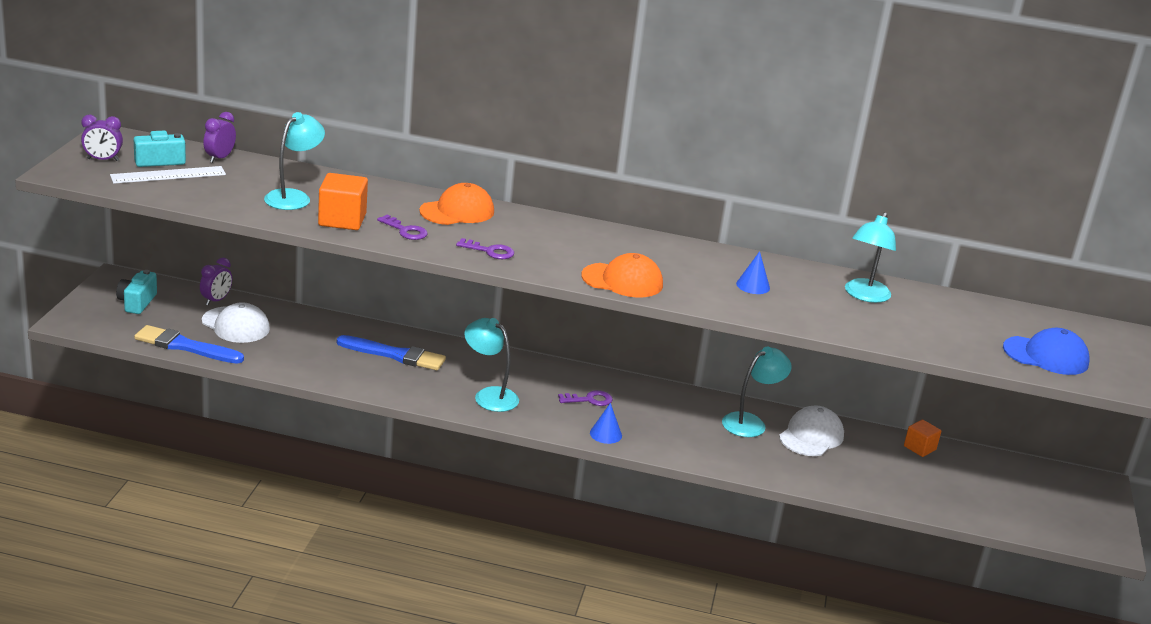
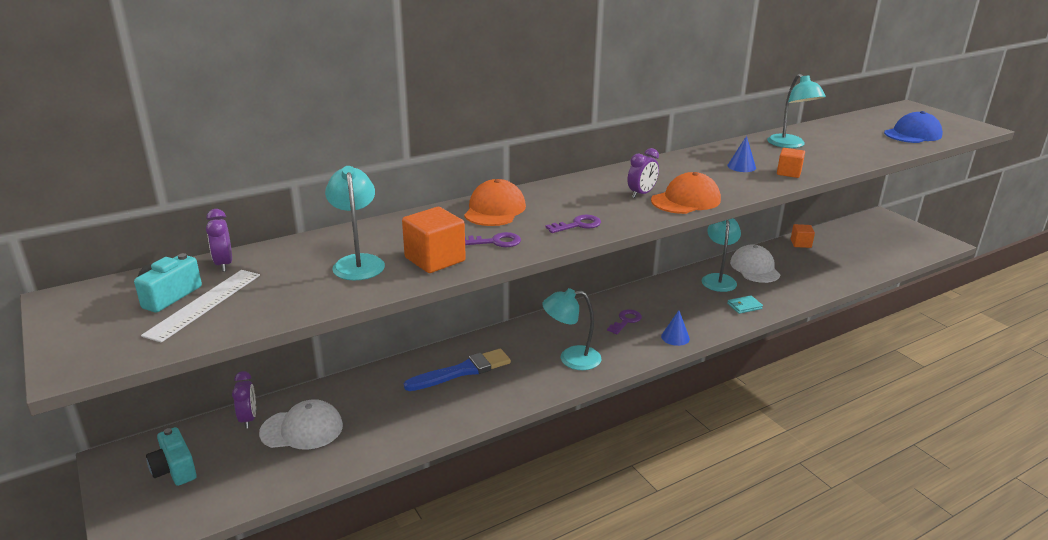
camera: 40 degrees left, 0 degrees up
purple clock [81,115,123,161] -> purple clock moved to [627,148,659,198]
blue brush [134,325,244,364] -> none
none -> turquoise wallet [727,295,763,314]
none -> orange cube [777,148,805,178]

